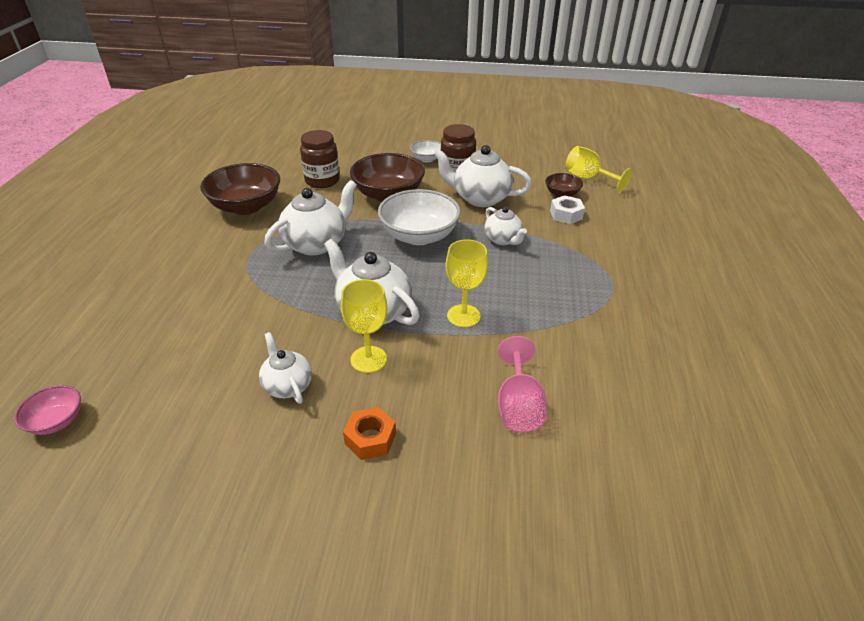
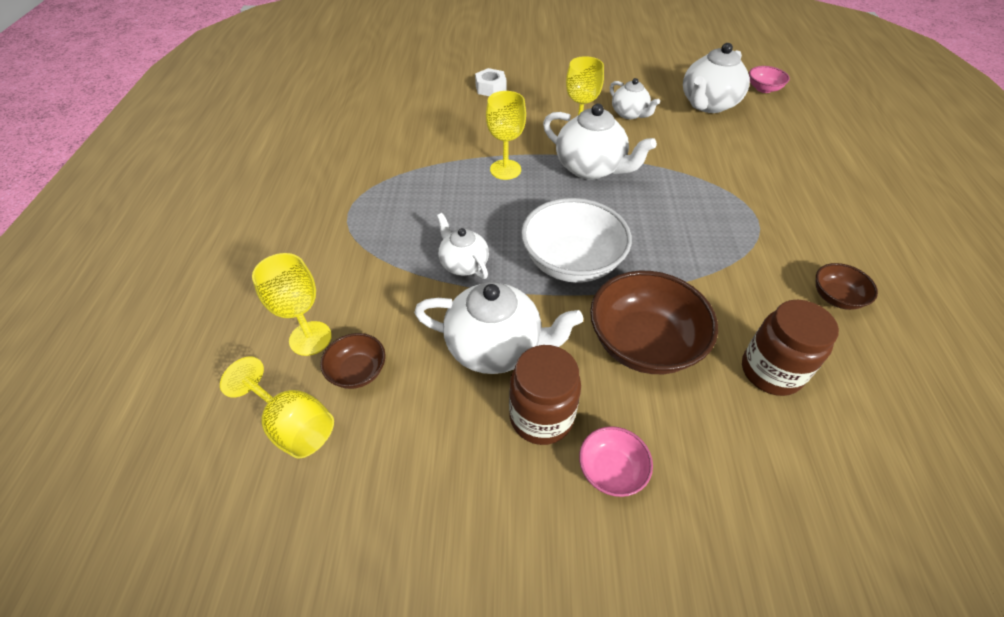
camera: 175 degrees right, 10 degrees up
brown bowl [200,163,280,215] -> brown bowl [816,263,878,310], size x0.51
white teapot [264,180,357,256] -> white teapot moved to [683,43,750,113]
orange nut [343,407,396,460] -> none
white bowl [410,140,441,162] -> pink bowl [579,426,653,497]
pink goblet [498,336,547,432] -> none
white nut [550,195,585,224] -> white nut moved to [475,68,506,96]
none -> yellow goblet [252,253,332,356]

